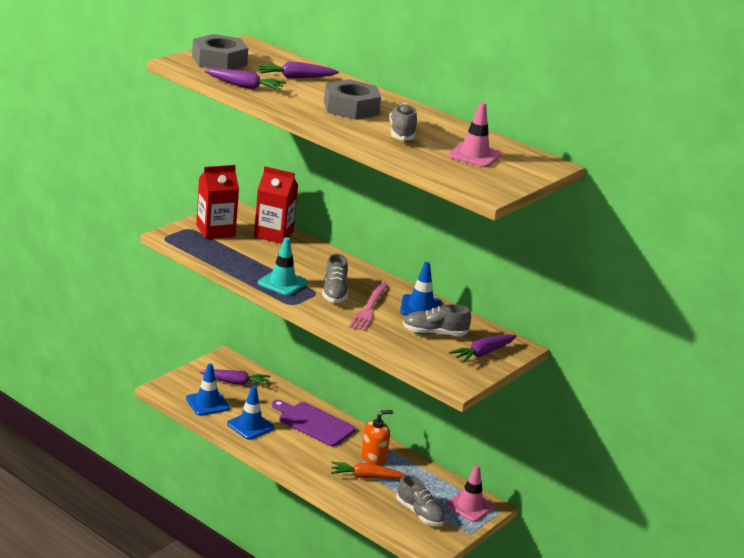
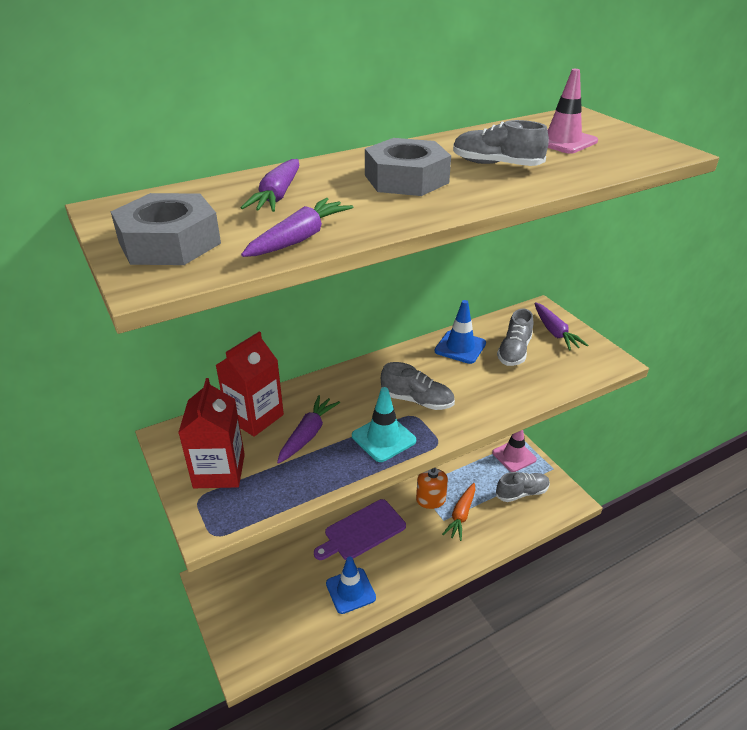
camera: 65 degrees left, 10 degrees up
blue traffic cone [186,364,230,416] -> none
purple carrot [199,370,270,386] -> purple carrot moved to [277,395,340,464]
pink fork [349,282,388,331] -> none

